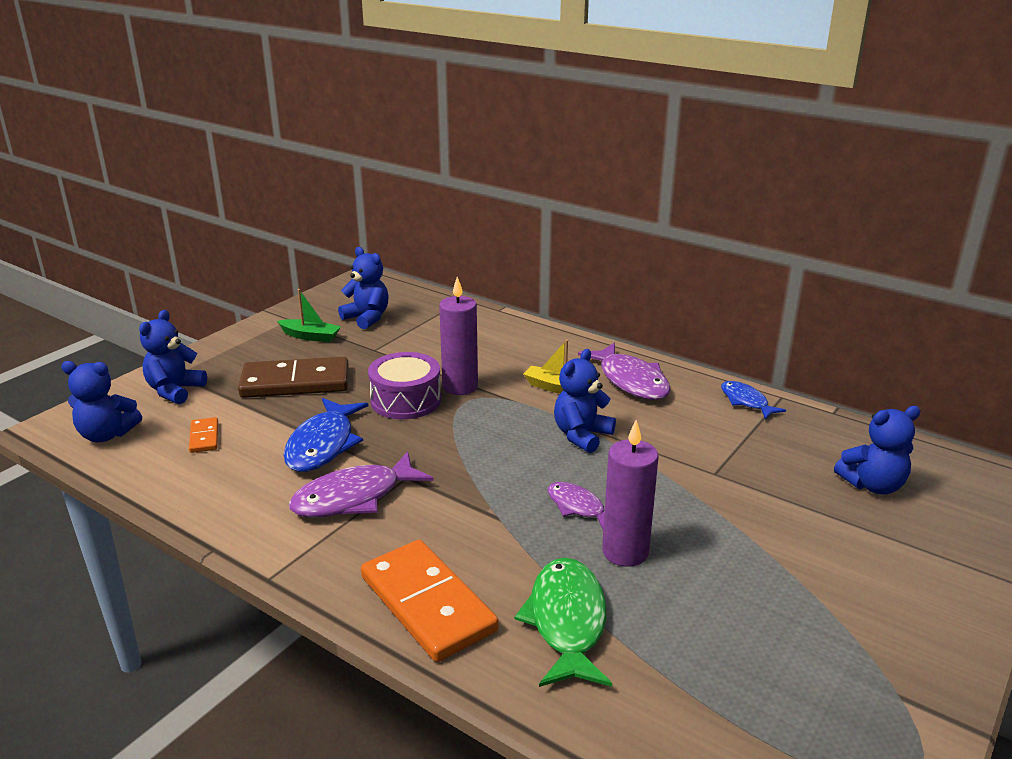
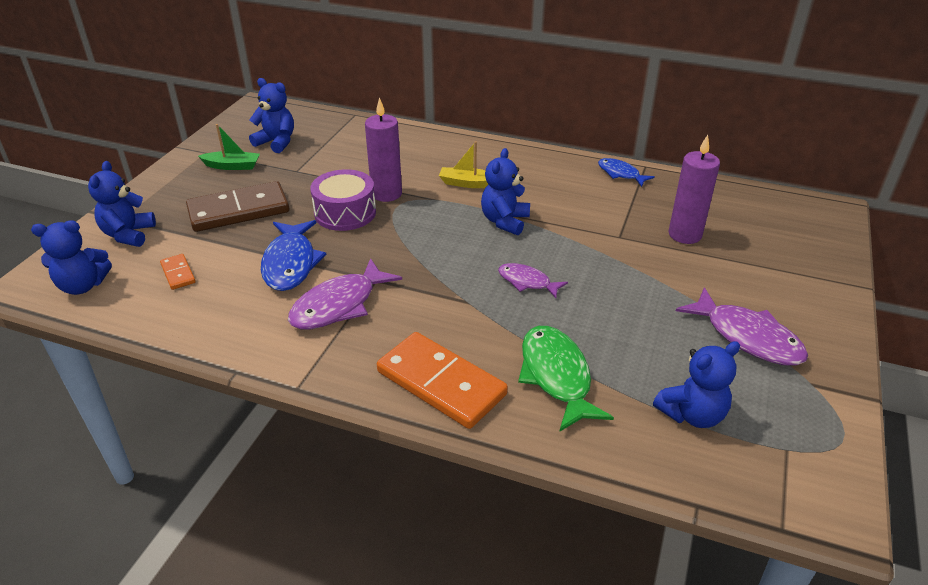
camera: 15 degrees left, 10 degrees up
purple fish [578,343,671,400] -> purple fish moved to [676,287,808,366]
purple candle [602,420,659,567] -> purple candle moved to [668,135,720,244]
blue teddy bear [834,406,920,495] -> blue teddy bear moved to [653,341,740,428]

